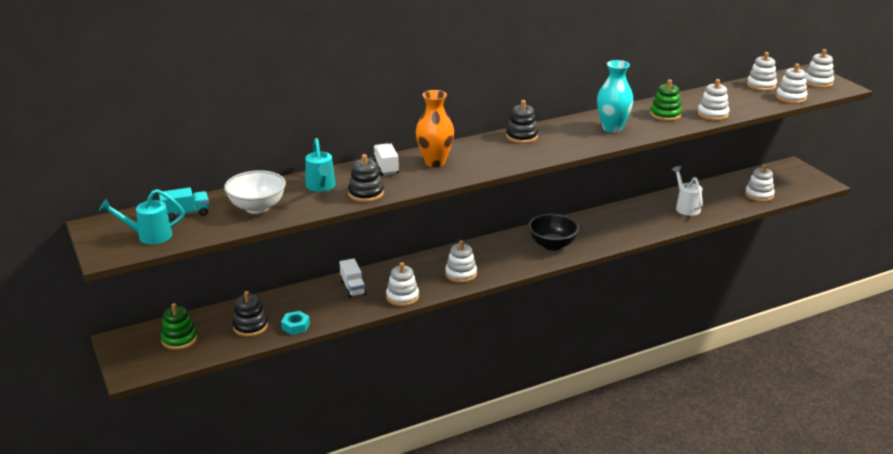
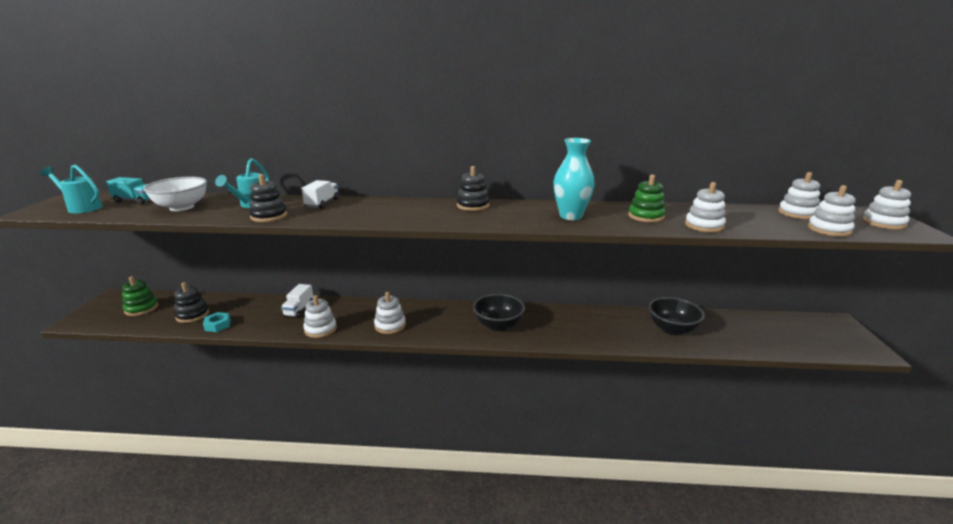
camera: 30 degrees right, 5 degrees down
orange vase [416,90,454,167] -> none
white watering can [672,166,703,216] -> black bowl [649,297,705,335]
white stacking toy [745,164,775,202] -> none

